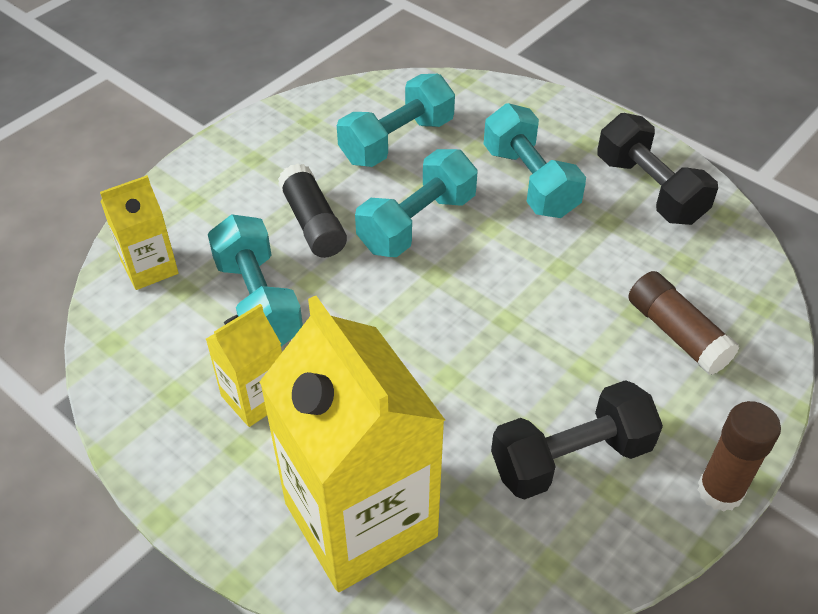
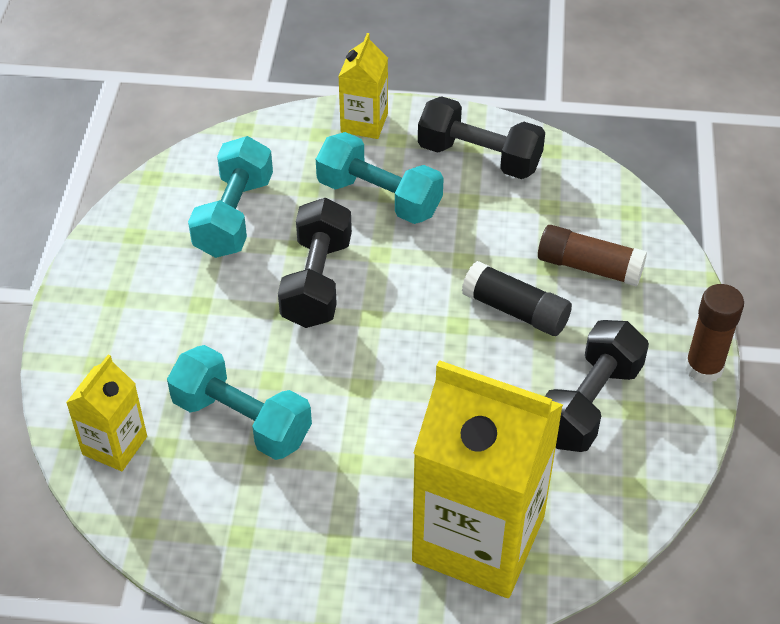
camera: 35 degrees left, 0 degrees up
yellow carton [206,304,282,427] -> yellow carton moved to [338,33,388,139]
black glue stick [278,163,347,258] -> black glue stick moved to [462,261,572,336]
turquoise dumbbell [355,149,478,257] -> black dumbbell [278,198,352,328]

